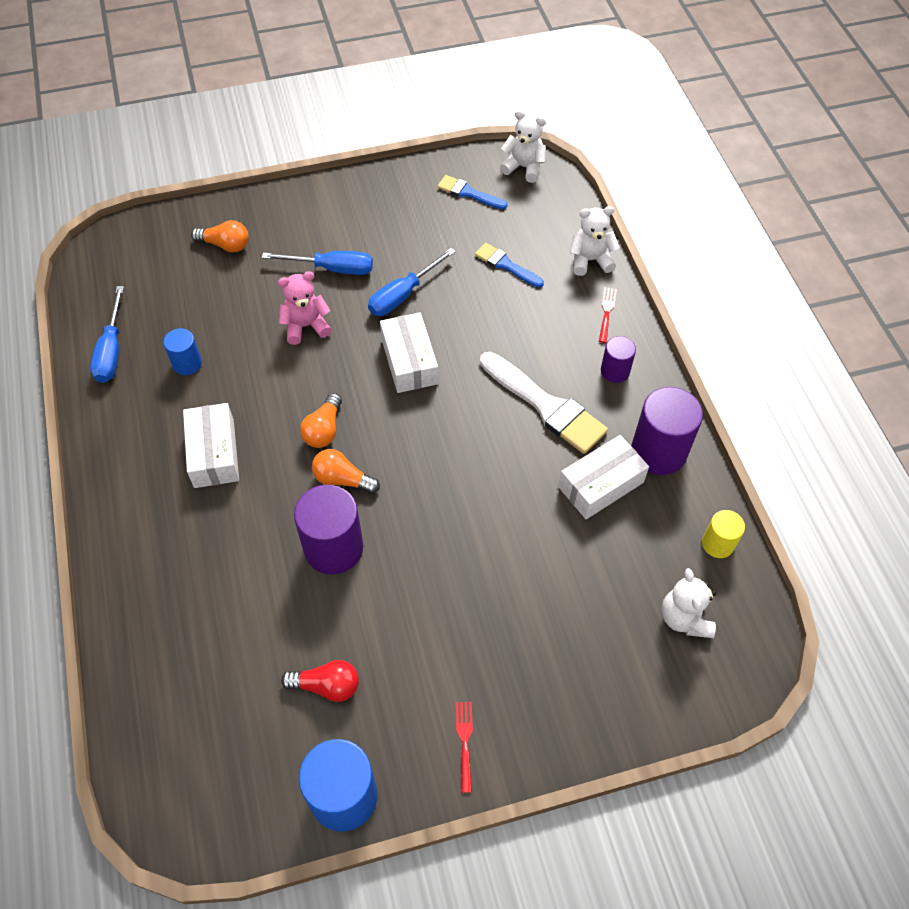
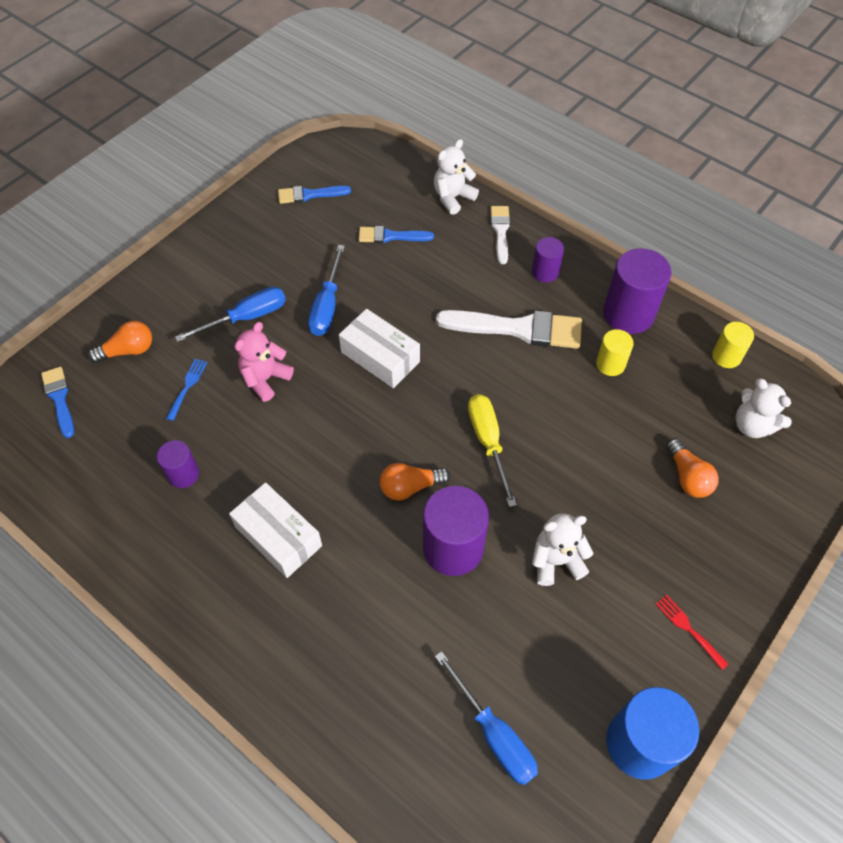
camera: 35 degrees left, 0 degrees up
blue screwdriver [90,286,124,383] -> blue screwdriver moved to [435,651,538,785]
blue cylinder [163,328,202,375] -> purple cylinder [157,440,199,488]
red light bulb [281,660,359,702] -> none
orange light bulb [300,393,342,448] -> orange light bulb moved to [666,438,719,498]
white teddy bear [500,110,546,183] -> white teddy bear moved to [532,513,593,586]
white box [558,435,649,519] -> yellow cylinder [596,329,634,376]
red fork [599,287,617,343] -> white brush [490,206,510,264]
none -> blue brush [41,367,74,438]
none -> blue fork [166,359,208,421]
none -> yellow screwdriver [468,394,517,507]

